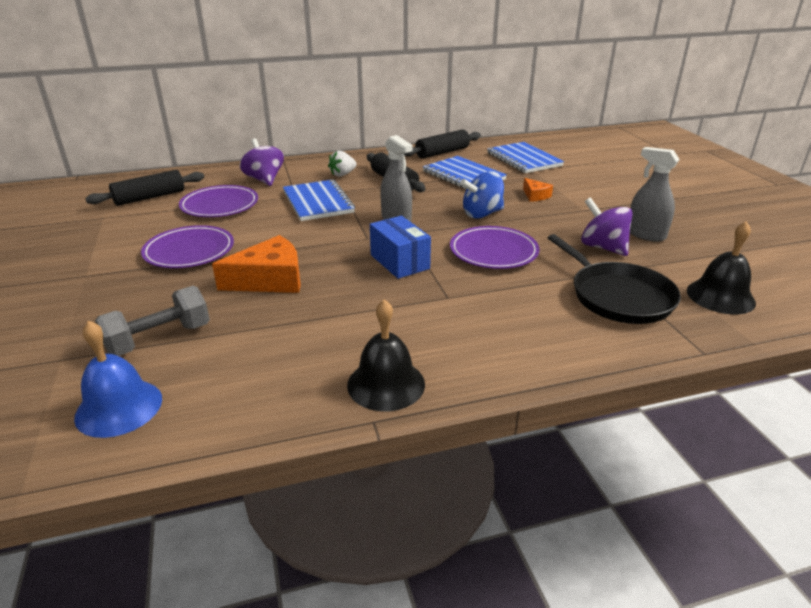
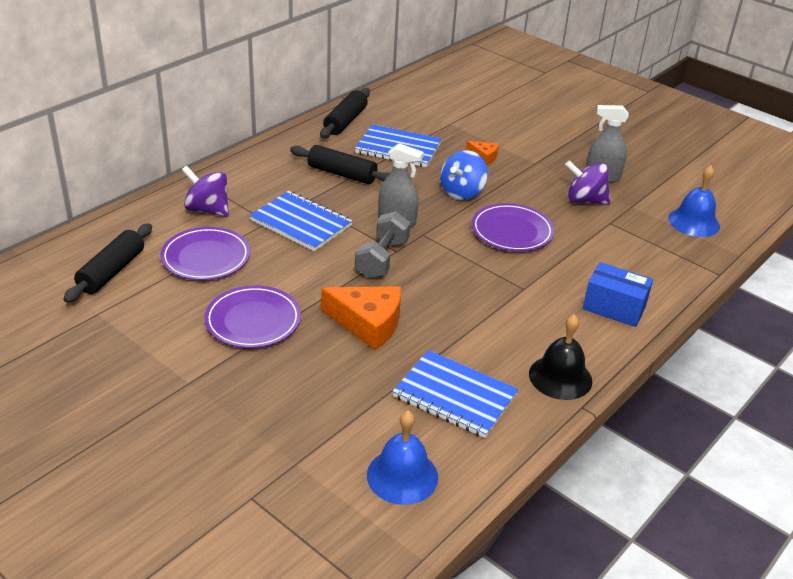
camera: 35 degrees left, 5 degrees up
grey dumbbell [95,286,210,356] -> grey dumbbell moved to [355,211,410,278]
orange cheese [212,235,301,293] -> orange cheese turned 75 degrees clockwise [321,286,401,350]
white strawberry [328,151,357,177] -> none
blue box [370,216,431,279] -> blue box moved to [583,262,653,327]
blue notebook [487,142,564,173] -> blue notebook moved to [392,350,519,438]
black pan [548,234,681,324] -> none
black bell [687,221,756,314] -> blue bell [668,165,720,237]

